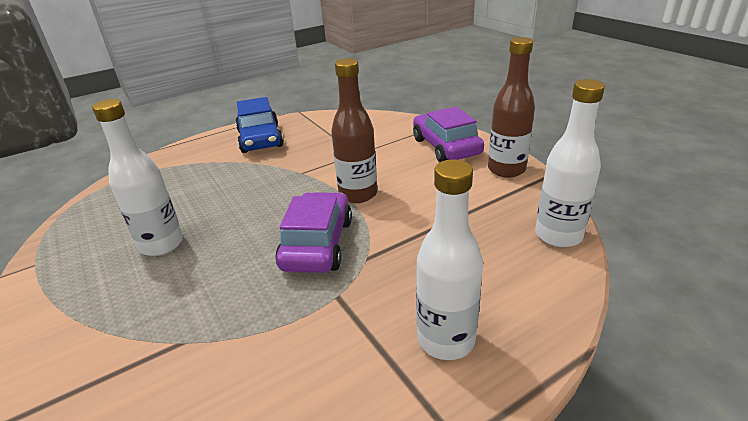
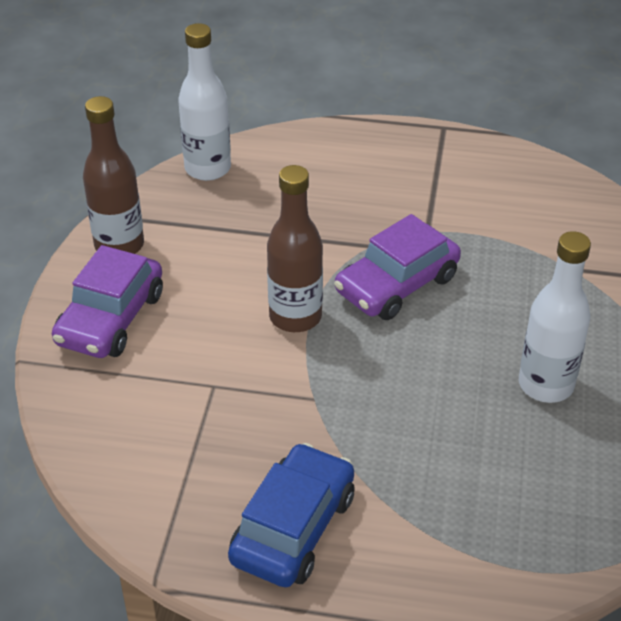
camera: 140 degrees left, 10 degrees up
white bottle [416,159,483,360] -> none

